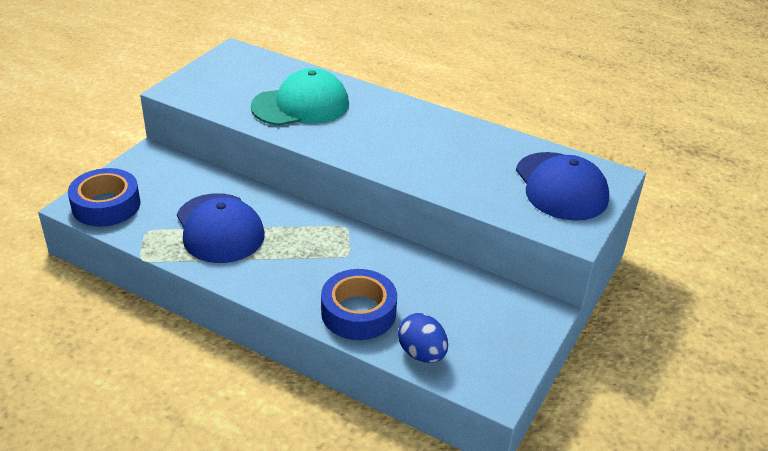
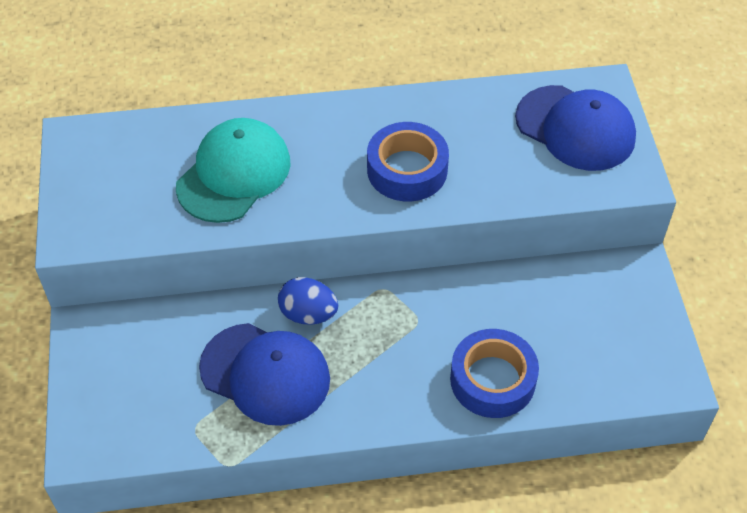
camera: 35 degrees left, 15 degrees up
blue tape [68,168,140,227] -> blue tape moved to [367,122,449,201]
blue egg [398,313,448,363] -> blue egg moved to [278,277,338,325]

